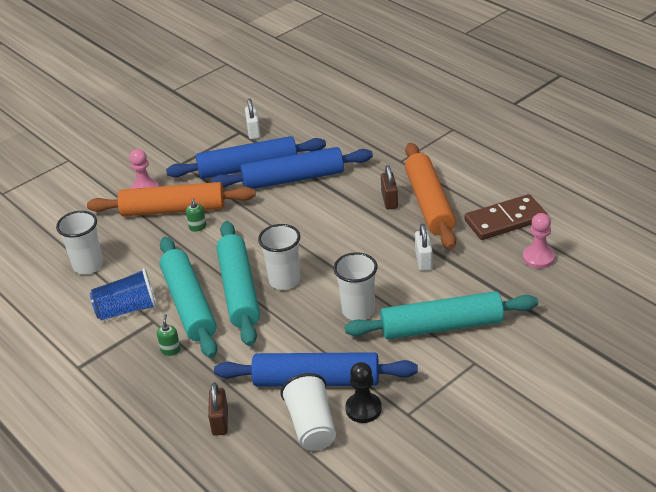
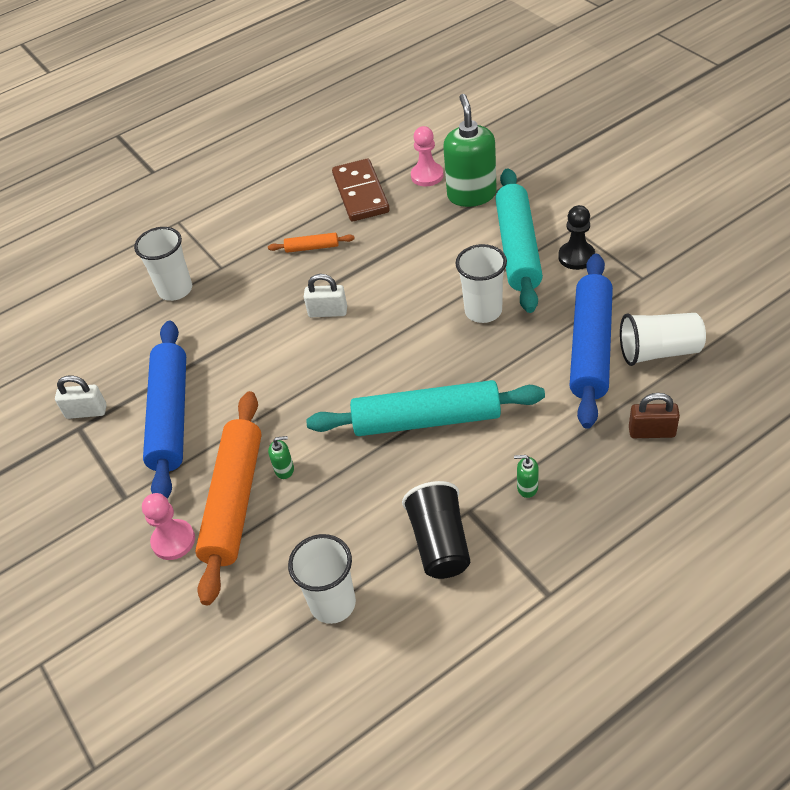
camera: 80 degrees left, 10 degrees up
blue cup [90,268,157,320] -> black cup [402,481,470,579]
turquoise rolling pin [159,237,217,358] -> none
blue rolling pin [210,147,373,189] -> none
white cup [258,224,300,290] -> white cup moved to [134,227,192,301]
black pawn [345,362,382,423] -> black pawn moved to [558,205,595,270]
brown padlock [381,165,398,210] -> none
orange rolling pin [405,143,456,249] -> orange rolling pin [268,233,355,253], size x0.44
white padlock [415,224,433,271] -> white padlock moved to [304,274,347,317]
none -> green soap dispenser [443,94,497,207]

